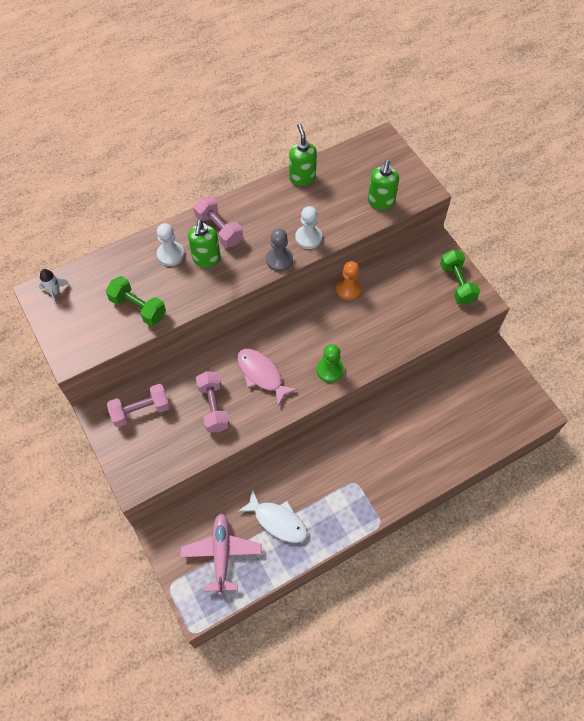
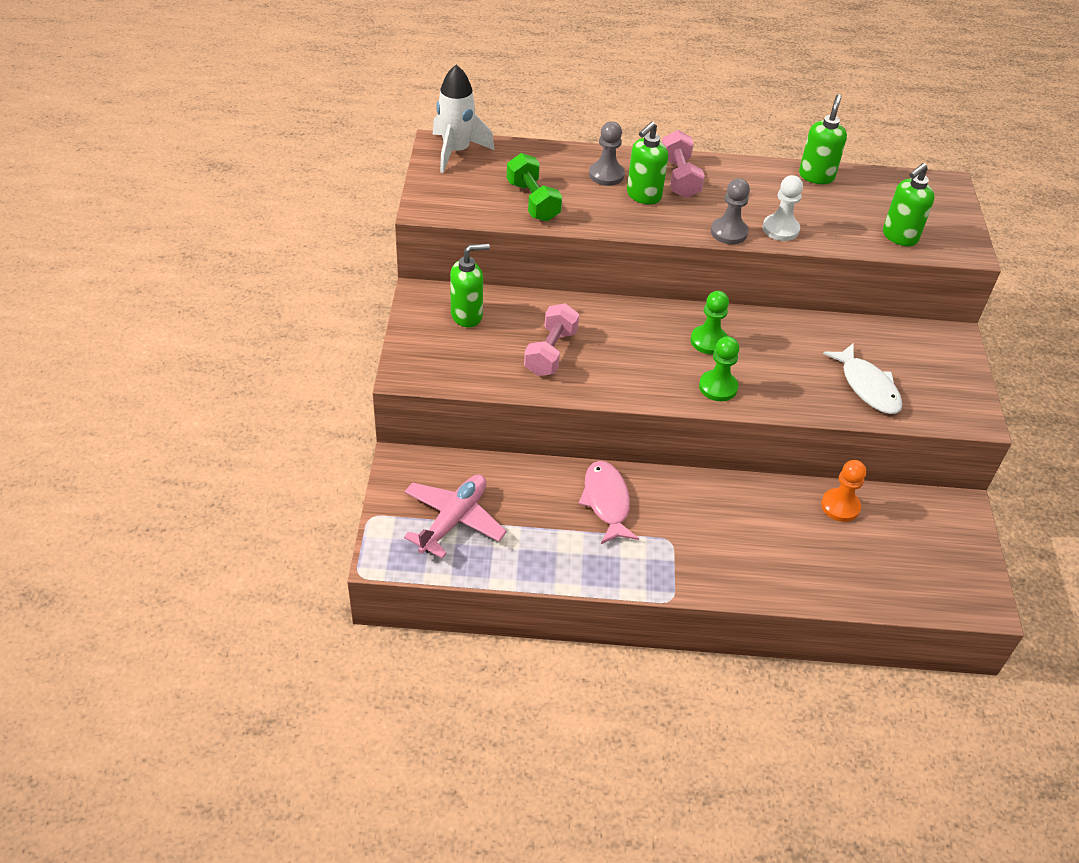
camera: 30 degrees right, 15 degrees down
white rocket [39,269,69,306] -> white rocket [433,64,495,173], size x1.86
pink dumbbell [107,384,170,427] -> green soap dispenser [450,244,490,328]
white pawn [157,223,184,266] -> grey pawn [589,121,625,186]
pink fish [237,349,298,406] -> pink fish moved to [578,461,639,544]
white fish [238,489,308,543] -> white fish moved to [823,343,903,414]
orange pawn [336,261,362,300] -> orange pawn moved to [821,460,866,522]
green dumbbell [440,250,480,304] -> none
none -> green pawn [690,291,729,354]

